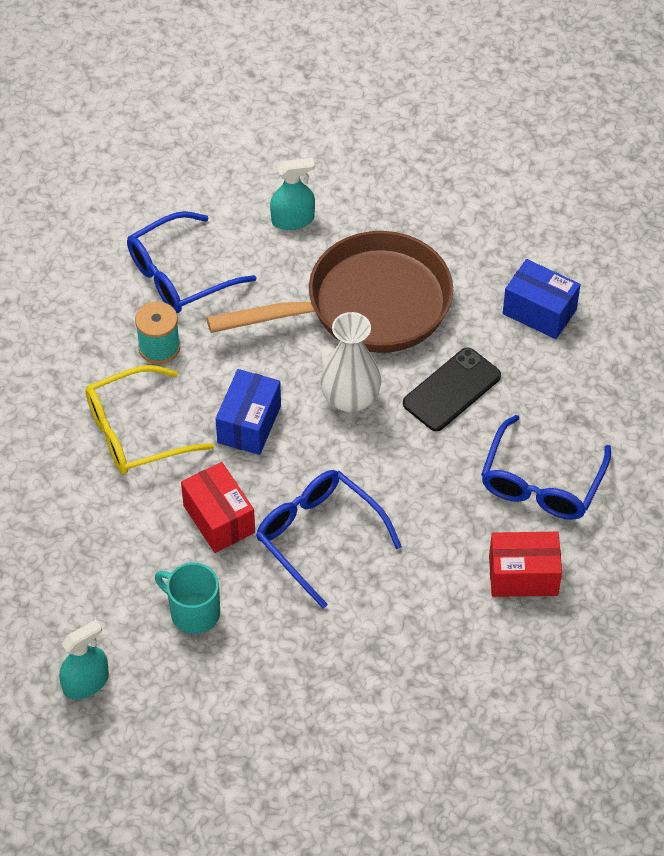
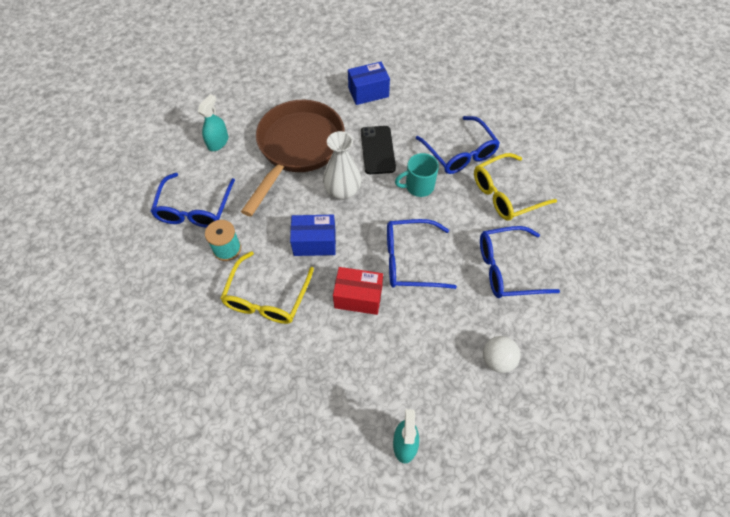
camera: 50 degrees left, 5 degrees up
turquoise mug [155,563,220,634] -> turquoise mug moved to [395,153,439,197]
blue box [216,369,281,455] -> blue box turned 60 degrees counterclockwise [290,215,336,256]
red box [489,532,562,597] -> yellow glasses [474,153,557,221]
none -> blue glasses [480,226,560,298]
none -> white ball [483,336,521,373]

